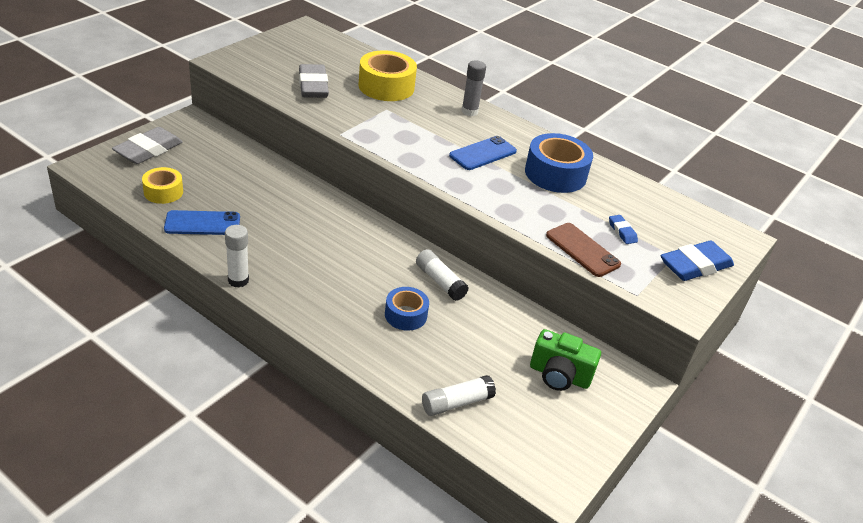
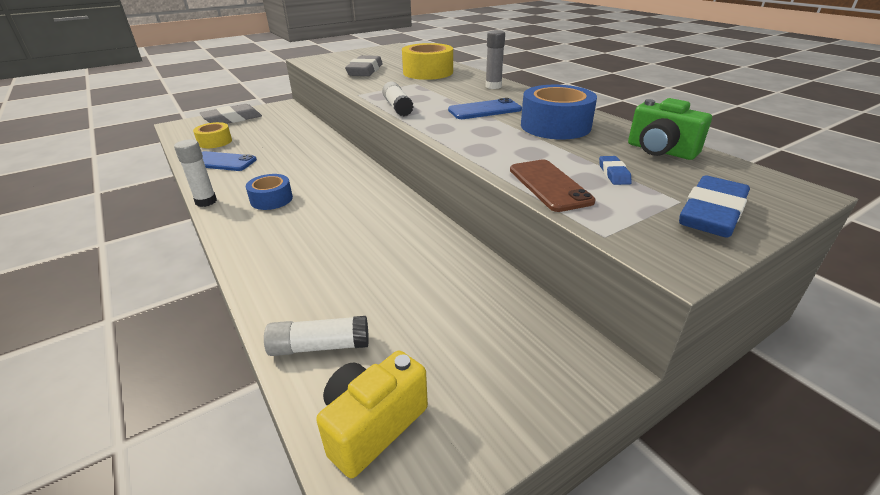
camera: 25 degrees right, 5 degrees down
blue tape [385,287,429,331] -> blue tape moved to [246,174,293,210]
white glue stick [416,249,469,301] -> white glue stick moved to [382,81,413,116]
green camera [530,329,601,391] -> green camera moved to [628,98,712,160]
blue eraser [660,241,734,281] -> blue eraser turned 45 degrees counterclockwise [679,175,750,238]
none -> yellow camera [316,351,428,478]

